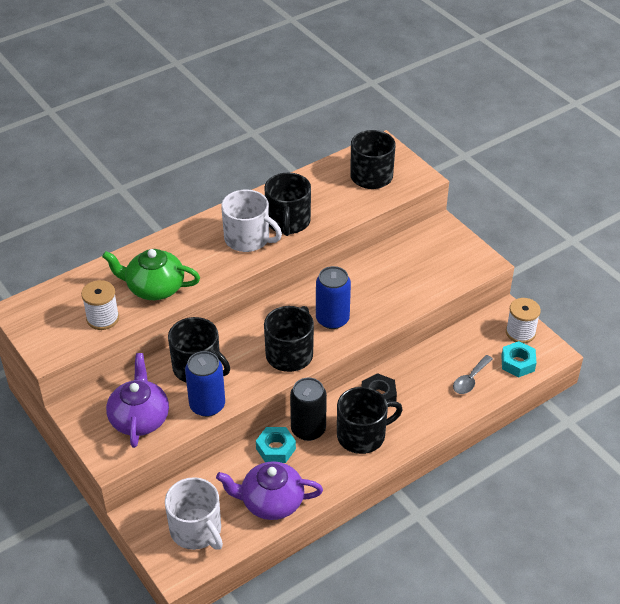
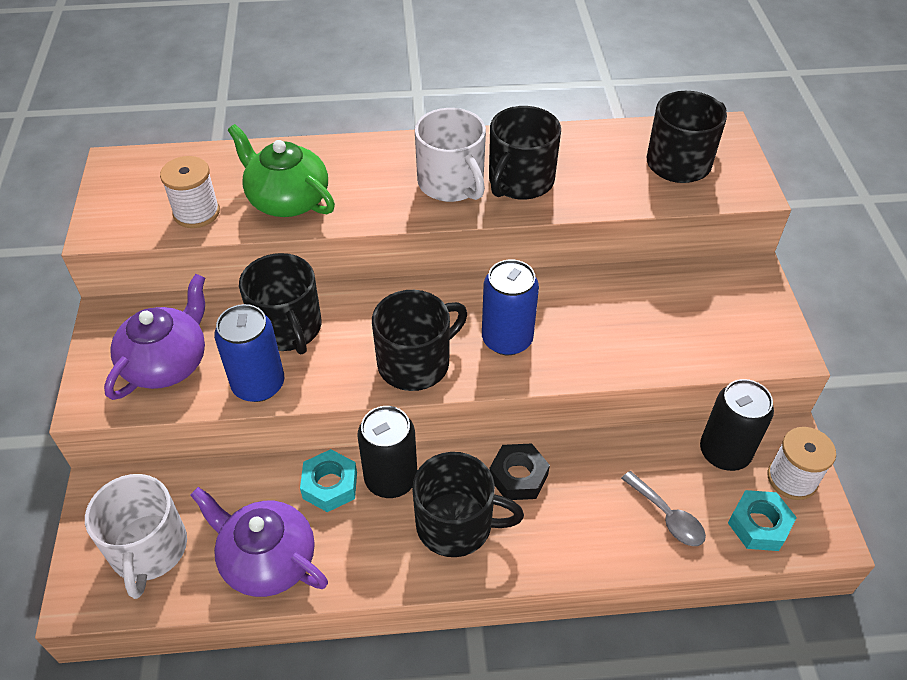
camera: 30 degrees right, 5 degrees up
grey spoon [453,355,493,394] -> grey spoon turned 105 degrees counterclockwise [621,471,706,546]
none -> black can [700,379,774,471]

